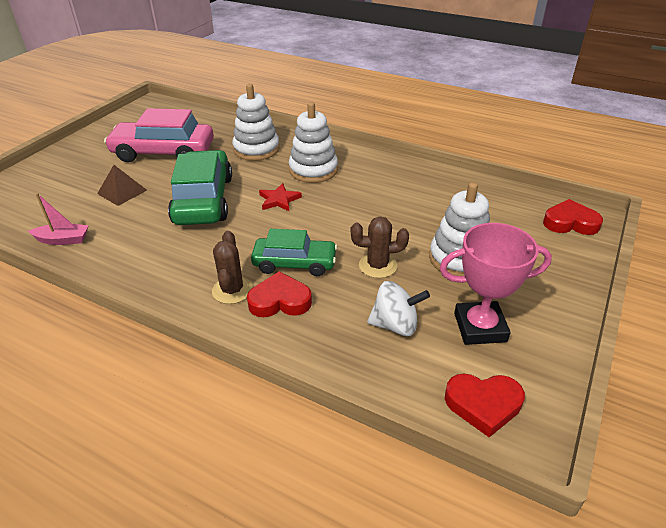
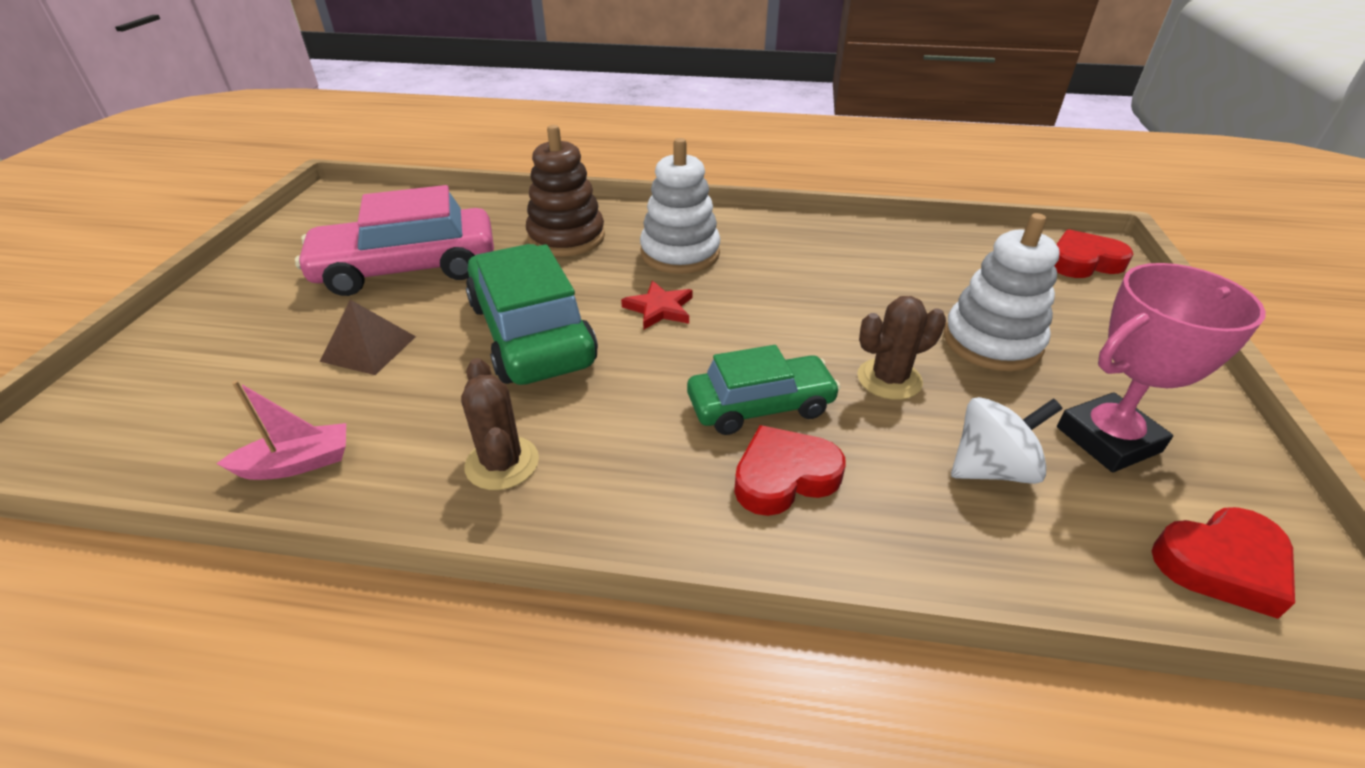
camera: 20 degrees left, 0 degrees up
brown cactus [212,231,253,304] -> brown cactus moved to [461,358,539,490]
white stacking toy [232,84,280,161] -> brown stacking toy [526,125,605,256]

